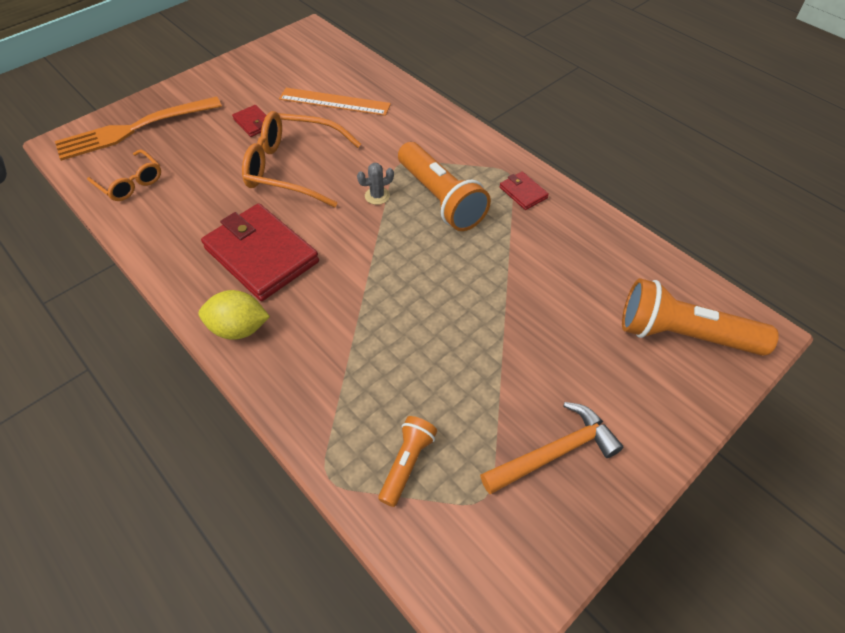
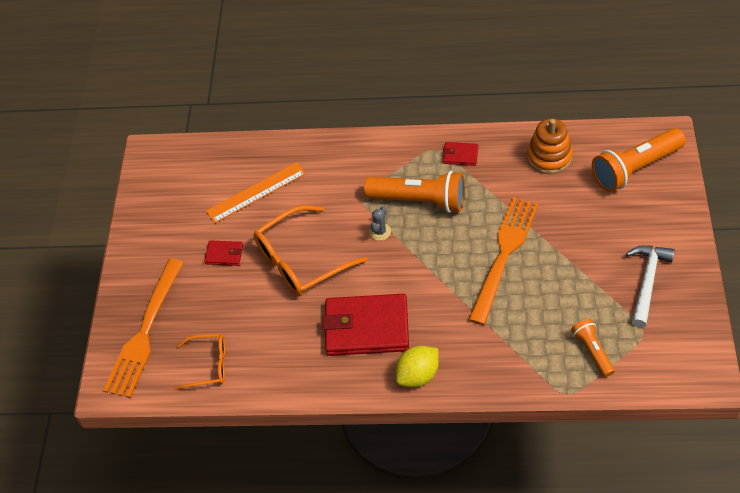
camera: 40 degrees left, 0 degrees up
orange hammer [480,402,623,494] -> white hammer [626,245,675,328]
none -> orange fork [468,197,539,325]
none -> orange stacking toy [527,119,573,174]

